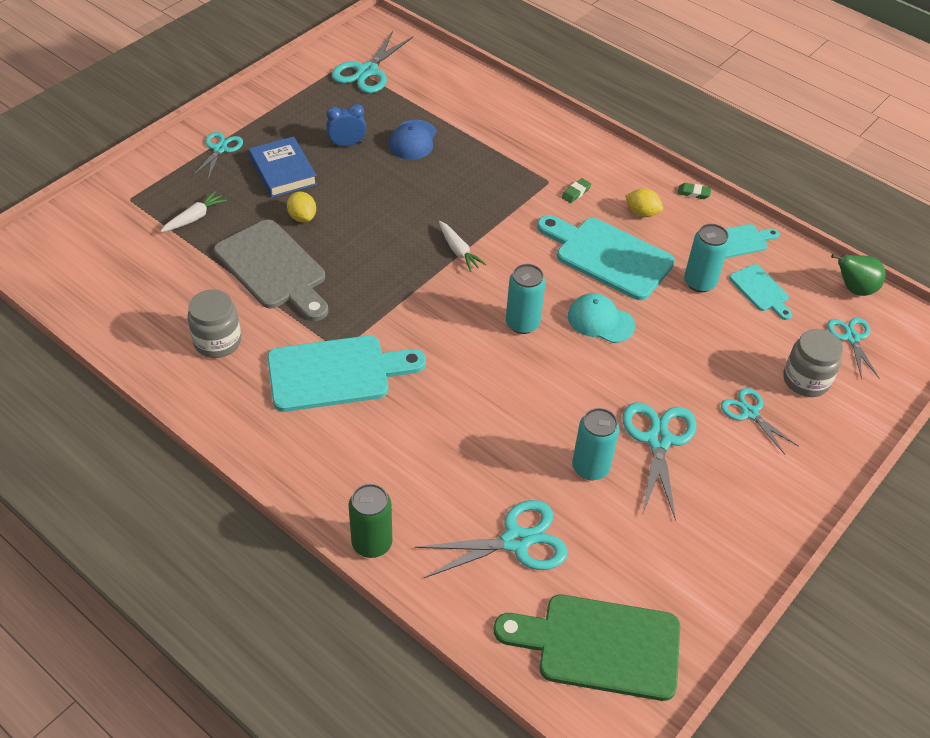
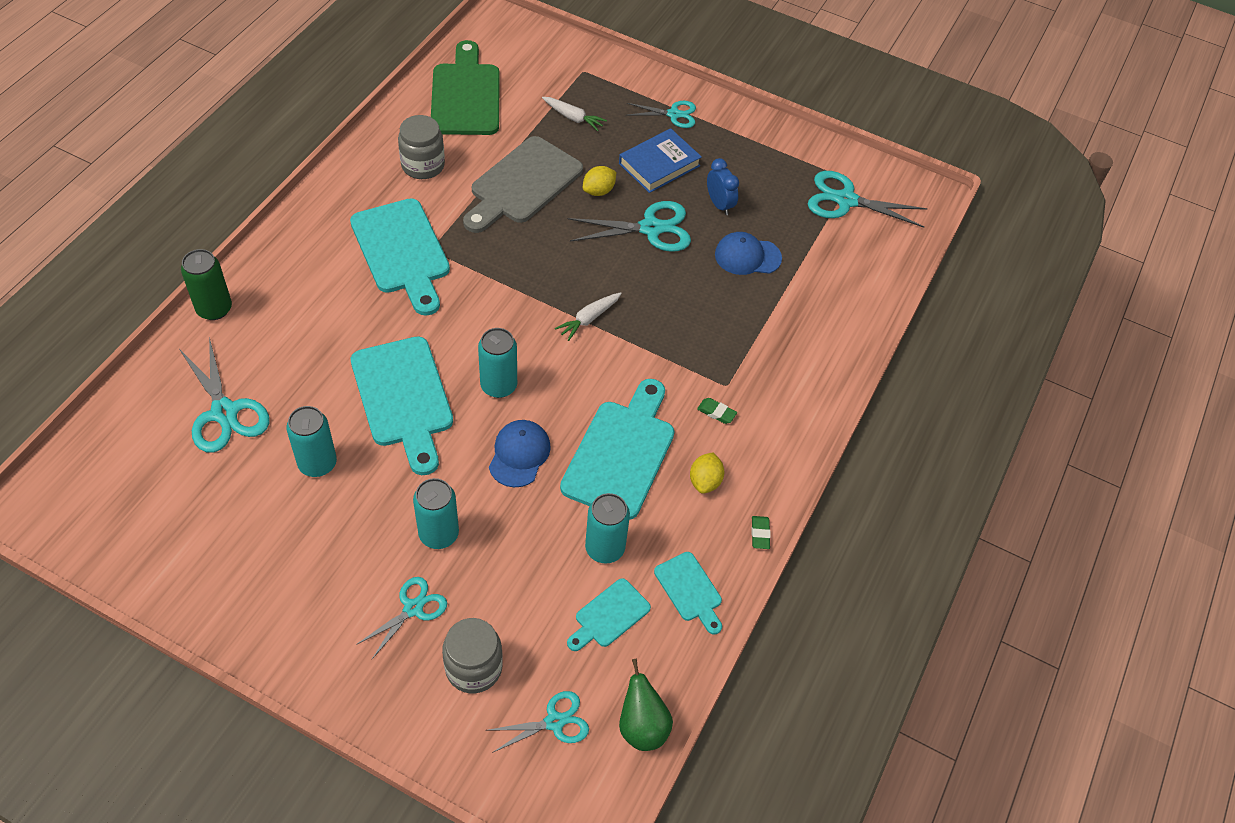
camera: 75 degrees right, 5 degrees up
green cutting board [494,594,680,701] -> green cutting board moved to [431,40,500,135]
turquoise cap [568,293,635,343] -> blue cap [489,420,551,487]
turquoise scissors [622,402,697,521] -> turquoise scissors moved to [568,201,691,252]
none -> turquoise cutting board [351,336,453,475]
none -> turquoise can [413,478,459,549]

